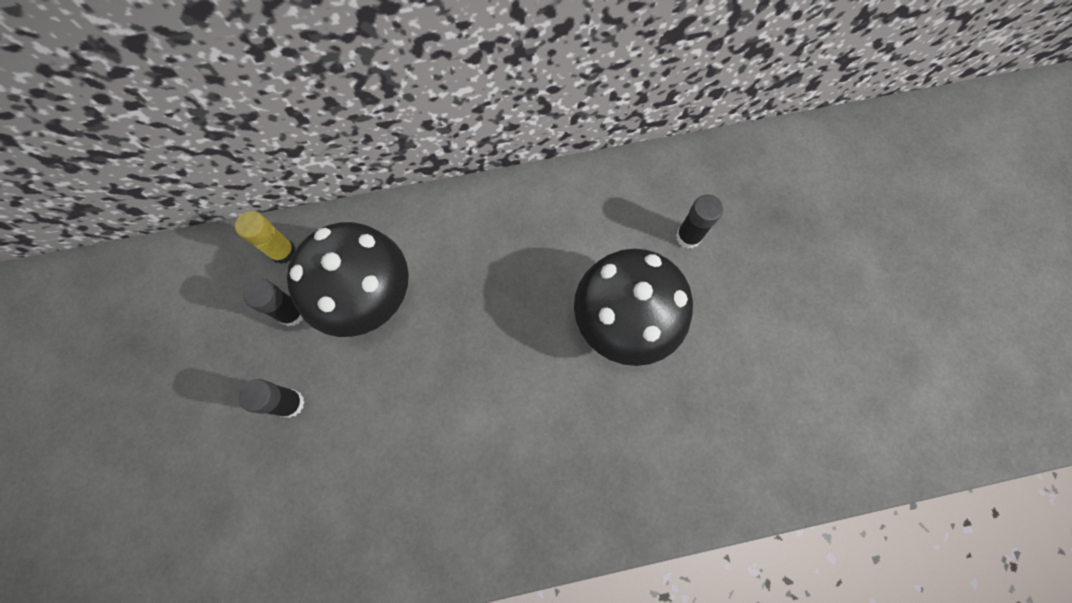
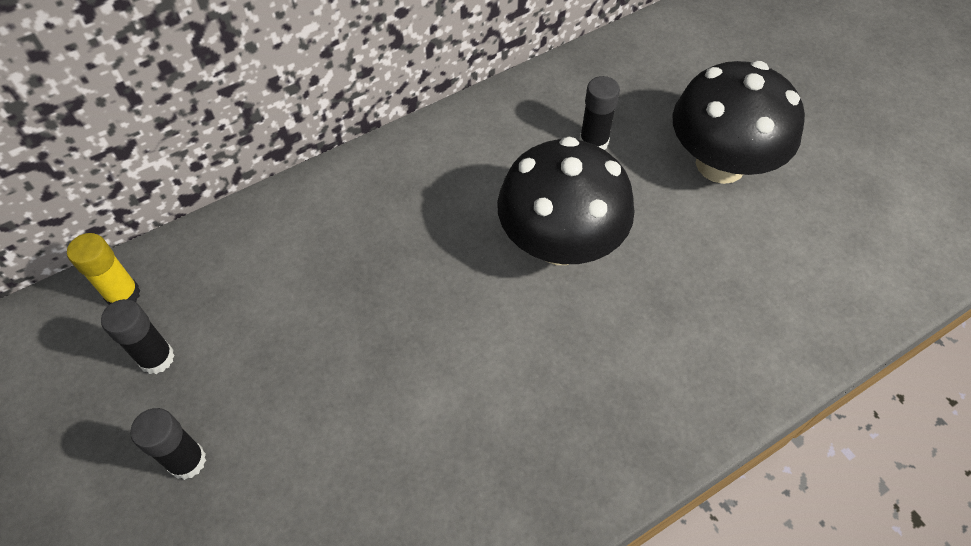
camera: 20 degrees left, 15 degrees down
black mushroom [287,222,409,337] -> black mushroom moved to [673,61,805,184]

